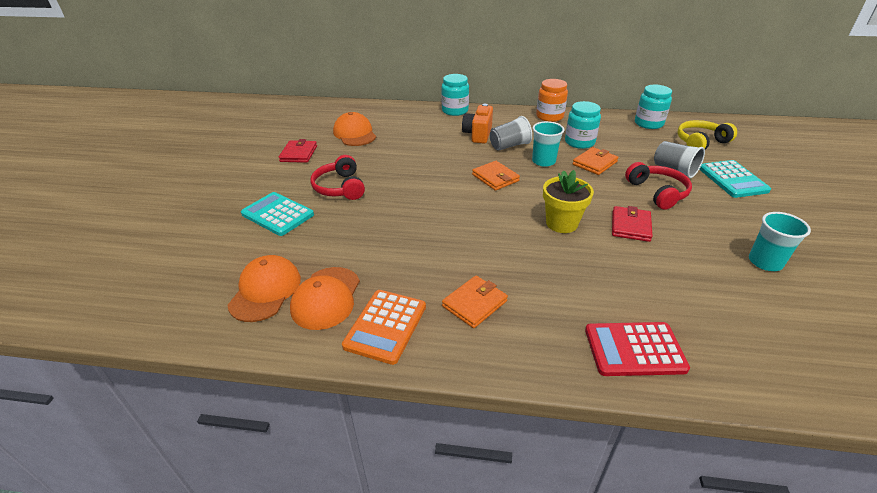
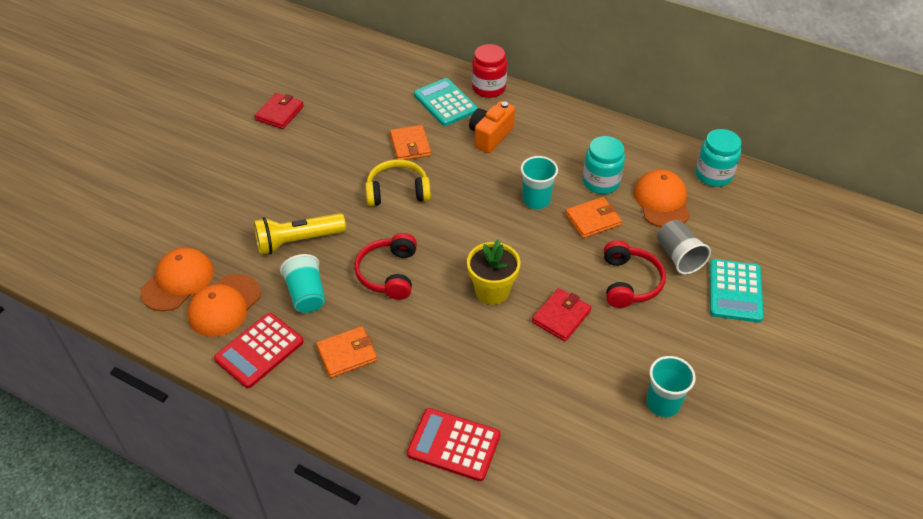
camera: 20 degrees right, 10 degrees up
turquoise calculator [241,192,314,236] -> turquoise calculator moved to [414,78,478,126]
red headphones [311,155,365,200] -> red headphones moved to [355,233,417,300]
orange cap [333,112,376,146] -> orange cap moved to [634,170,690,227]
orange calculator [342,290,426,365] -> red calculator [214,313,304,388]
turquoise jar [441,74,469,116] -> red jar [472,44,507,98]
orange wallet [472,161,520,191] -> orange wallet moved to [390,125,431,160]
grey cup [490,116,532,151] -> none
orange jar [536,79,568,122] -> none
yellow headphones [677,120,737,150] -> yellow headphones moved to [365,159,431,206]
none -> yellow flashlight [254,213,346,255]
none -> turquoise cup [280,254,325,313]

